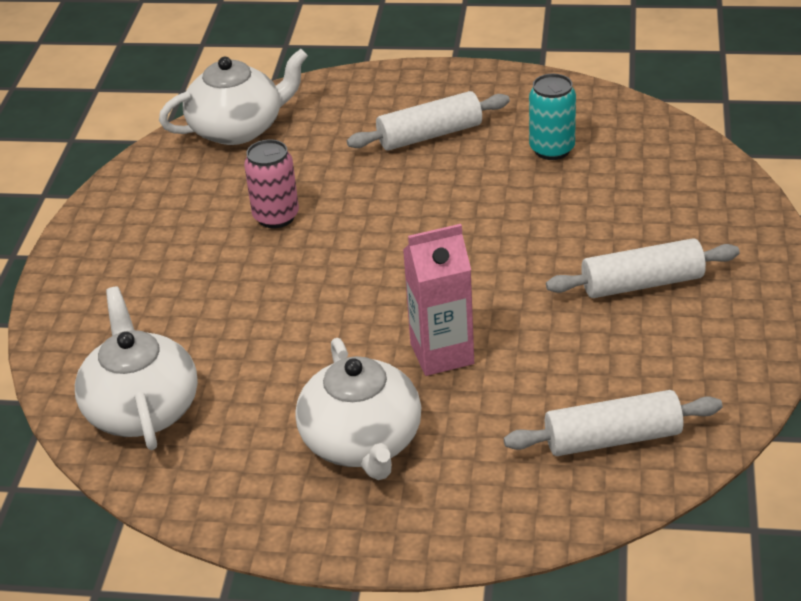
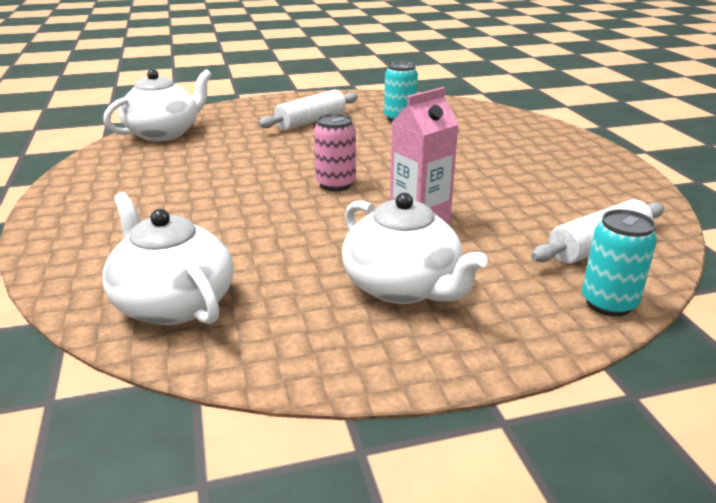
camera: 25 degrees left, 10 degrees down
pink can [244,139,299,228] -> pink can moved to [314,113,356,191]
white rolling pin [546,238,740,298] -> none
none -> turquoise can [582,209,657,316]

